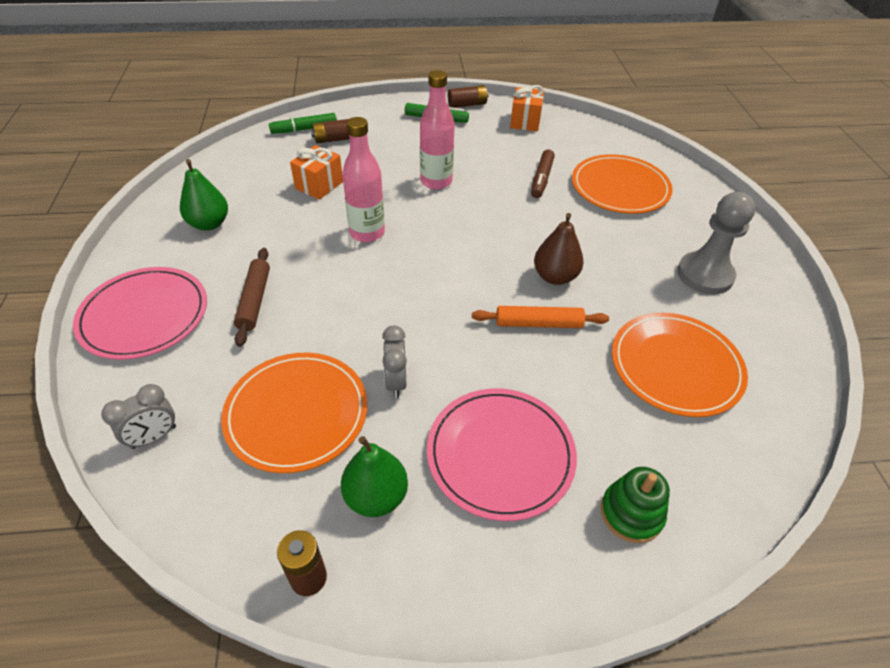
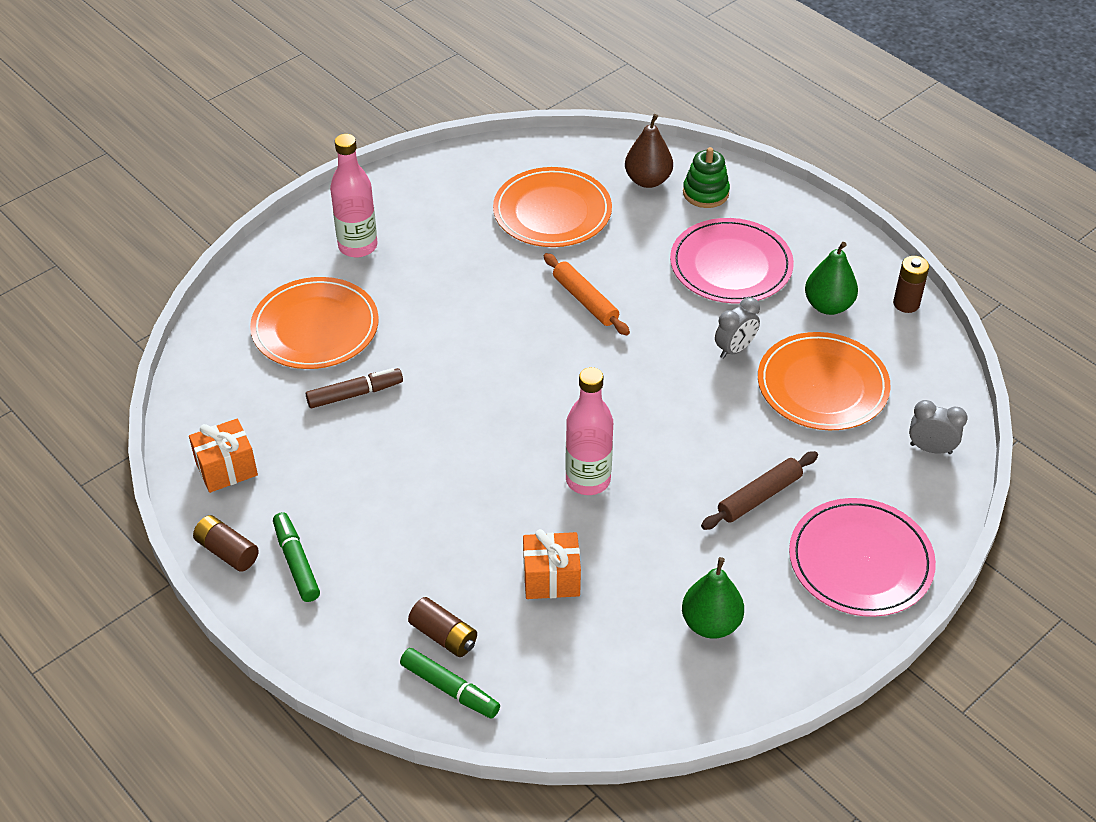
camera: 125 degrees left, 0 degrees up
pink bottle [420,70,455,190] -> pink bottle moved to [330,134,378,257]
brown pear [534,213,584,285] -> brown pear moved to [625,114,673,188]
grey pawn [677,192,756,294] -> none

